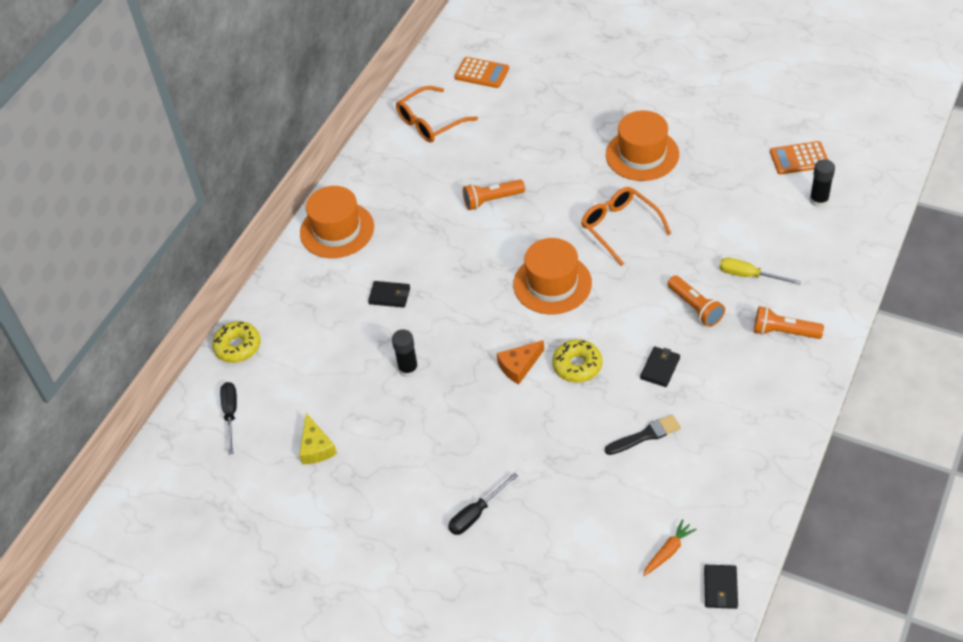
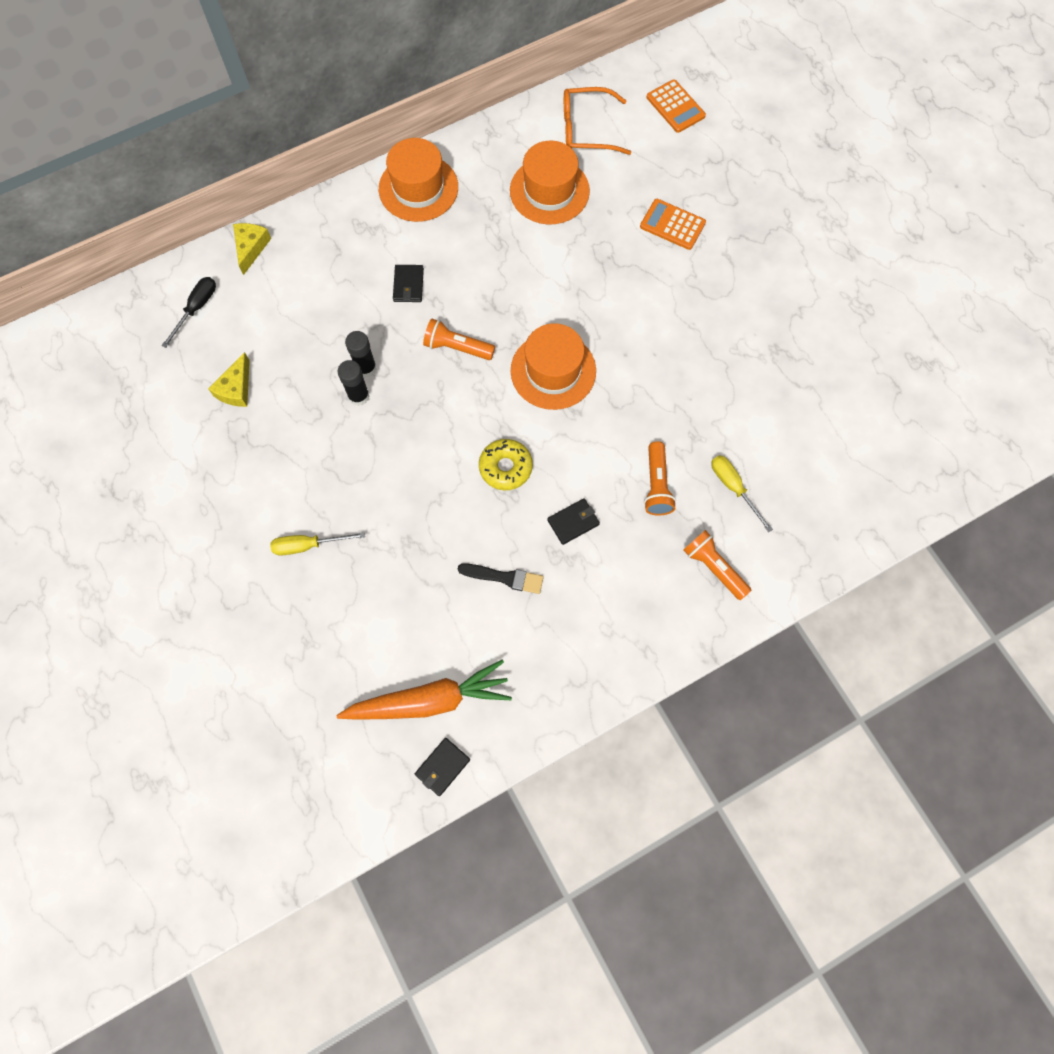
camera: 30 degrees right, 20 degrees up
yellow donut [212,321,261,363] -> yellow cheese [233,223,271,275]
black wallet [368,281,410,308] -> black wallet turned 45 degrees clockwise [393,265,424,302]
black screwdriver [448,472,518,535] -> yellow screwdriver [270,532,365,556]
orange flashlight [463,179,525,210] -> orange flashlight moved to [423,318,495,360]
orange cheese [497,340,544,384] -> none
orange glasses [581,187,671,266] -> none
orange hat [606,110,679,181] -> orange hat moved to [510,140,590,225]
orange carrot [643,519,697,576] -> orange carrot [336,660,512,720], size x2.17
orange calculator [770,141,828,174] -> orange calculator moved to [640,199,706,250]
black glue stick [809,159,835,208] -> black glue stick moved to [337,360,370,406]

